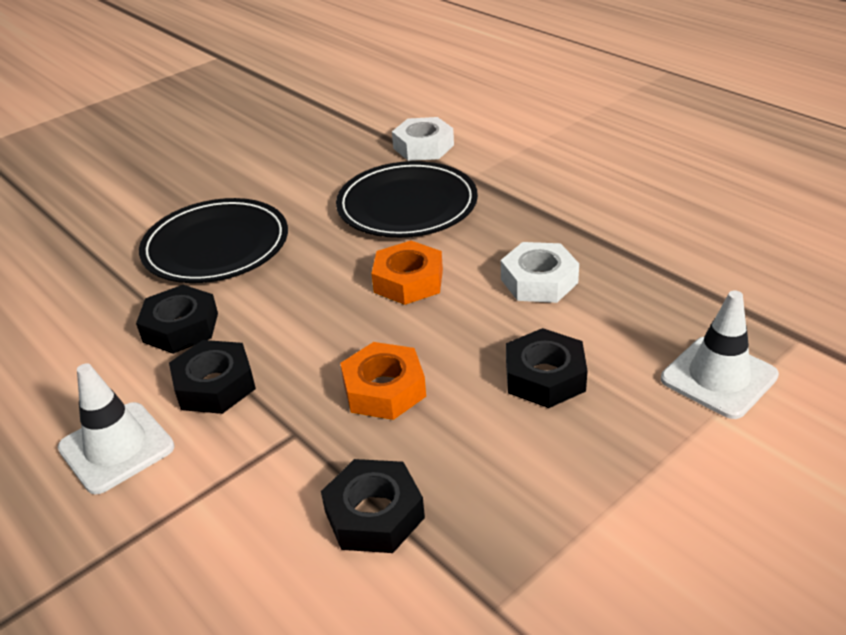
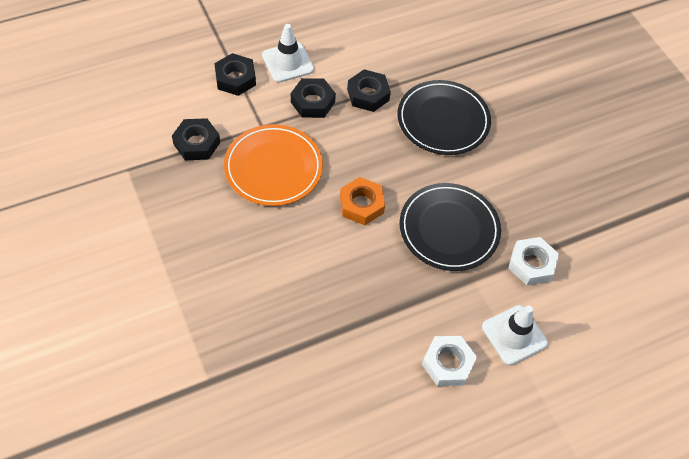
camera: 100 degrees right, 20 degrees up
orange nut [340,342,426,420] -> orange plate [224,124,323,206]
white nut [501,242,579,303] -> white nut moved to [422,336,477,386]
black nut [506,328,587,408] -> black nut moved to [214,53,256,96]
white traffic cone [661,290,779,419] -> white traffic cone moved to [482,305,548,365]

